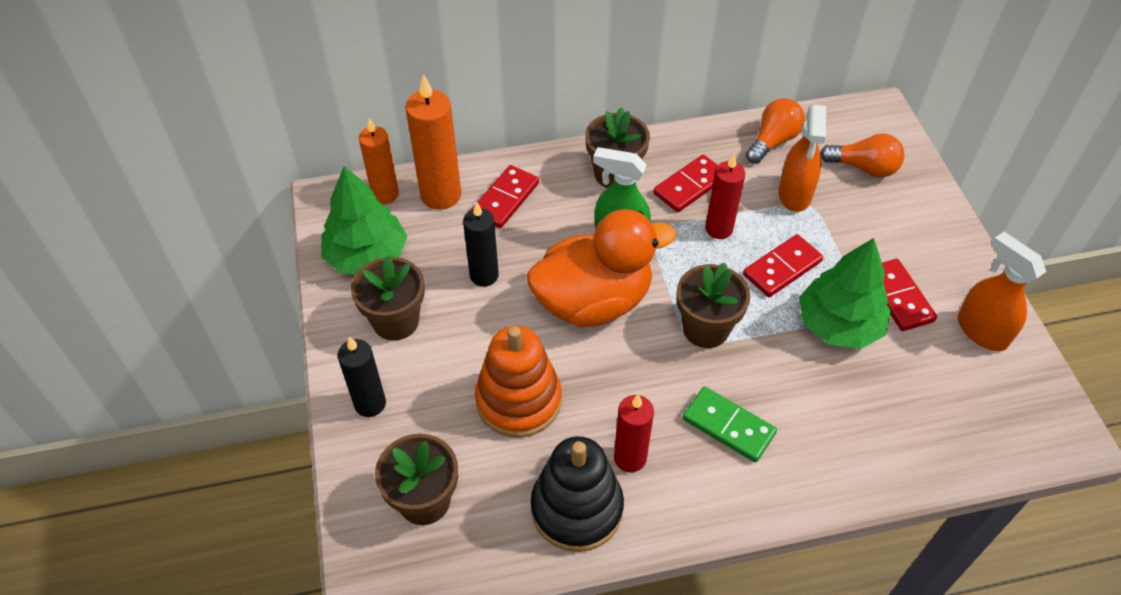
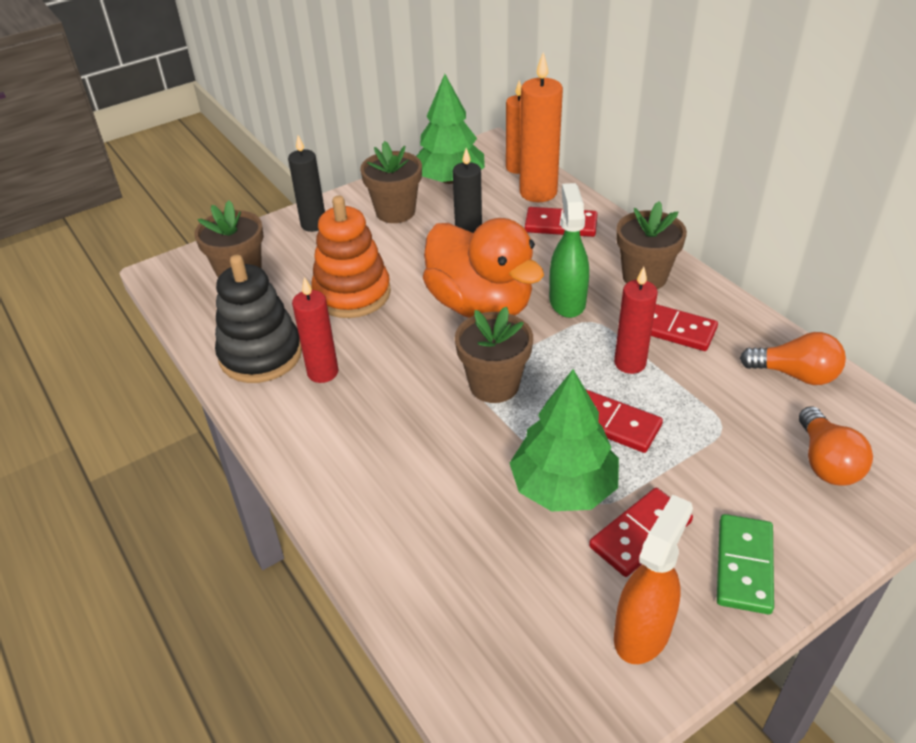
camera: 70 degrees right, 10 degrees down
green domino [682,387,777,462] -> green domino moved to [717,514,774,614]
orange spray bottle [778,105,826,212] -> none

